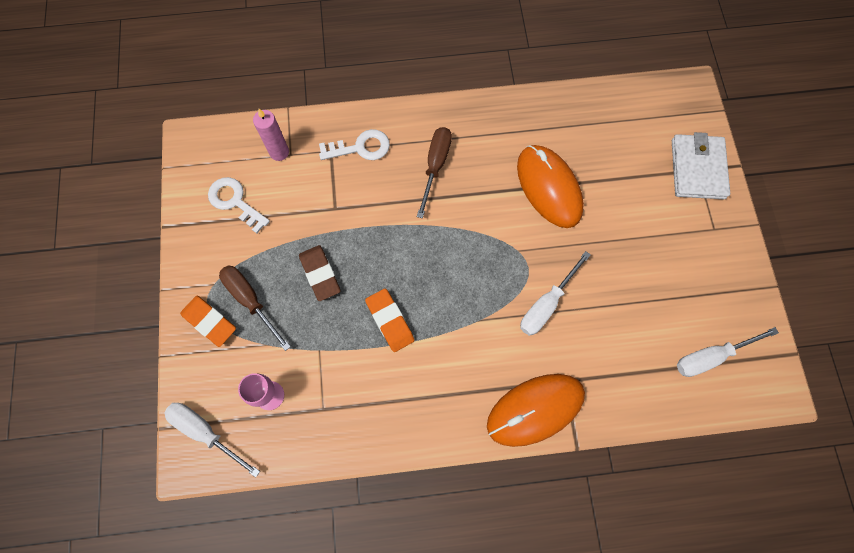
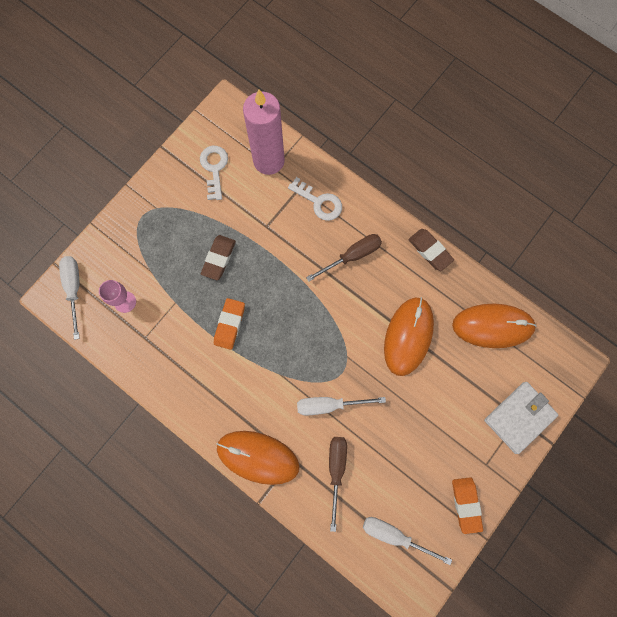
camera: 45 degrees right, 5 degrees up
orange eraser [180,296,236,347] -> orange eraser moved to [452,477,483,534]
brown screwdriver [219,265,291,351] -> brown screwdriver moved to [329,437,347,532]
pink candle [253,109,289,161] -> pink candle [243,90,285,175], size x1.93
none -> brown eraser [408,229,454,271]
none -> orange mouse [452,303,537,348]

